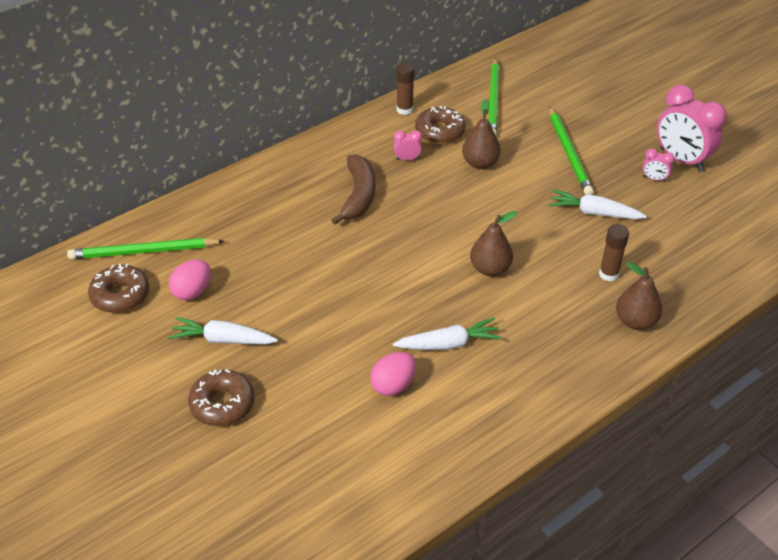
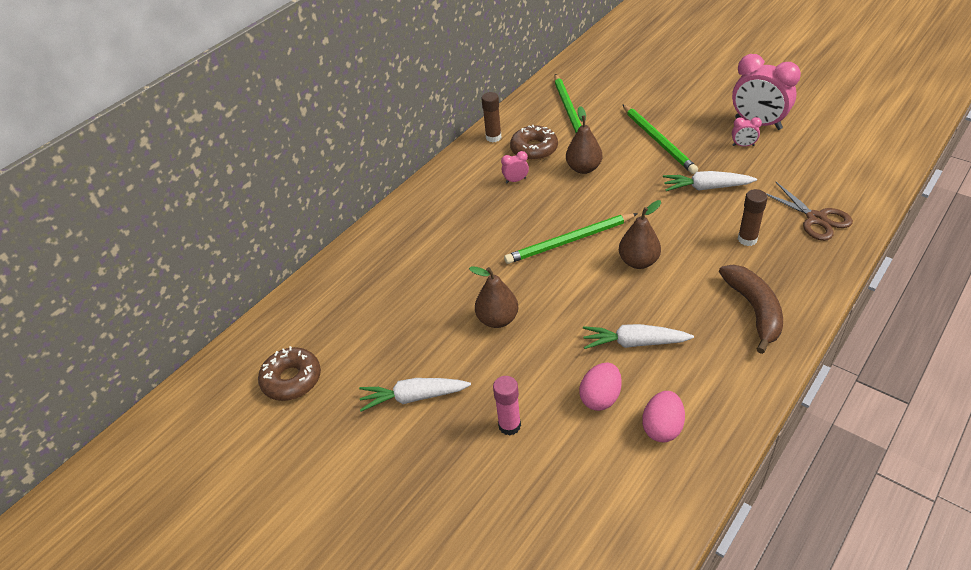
camera: 10 degrees left, 0 degrees up
green pencil [67,238,224,259] -> green pencil moved to [504,213,638,264]
pink egg [169,260,211,300] -> pink egg moved to [642,391,685,443]
brown donut [188,369,255,426] -> none
brown banana [331,154,375,225] -> brown banana moved to [719,265,783,354]
white carrot [393,318,502,350] -> white carrot turned 150 degrees counterclockwise [583,324,694,349]
brown pear [616,262,662,330] -> brown pear moved to [469,266,518,328]
none -> pink glue stick [493,376,521,436]
none -> brown scissors [766,182,853,241]

